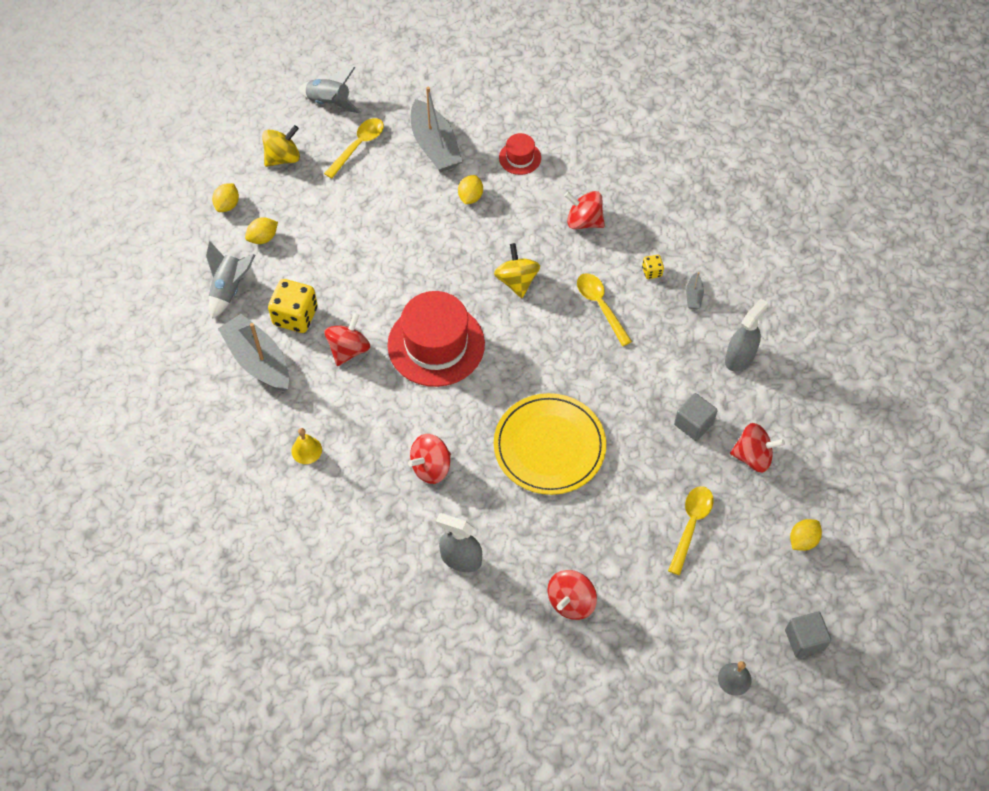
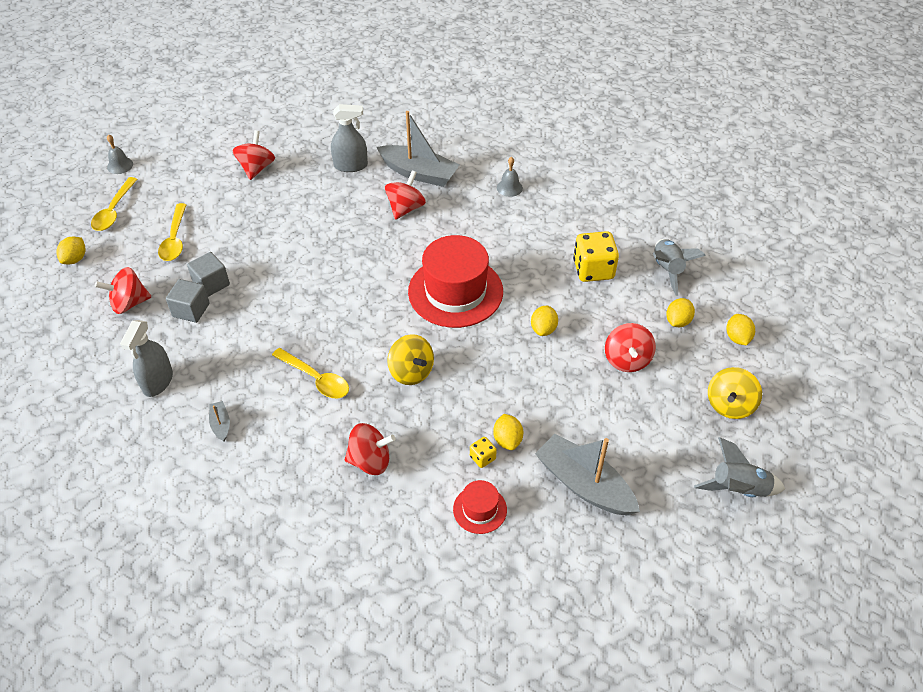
camera: 155 degrees right, 10 degrees down
grey boat [218,314,289,391] -> grey boat moved to [376,111,460,187]
yellow bell [291,428,322,464] -> grey bell [497,157,523,197]
yellow spoon [324,118,384,179] -> yellow spoon moved to [91,177,137,231]
red spinning top [324,313,370,366] -> red spinning top moved to [605,323,656,372]
yellow plate [494,393,606,495] -> none
yellow dice [642,255,664,279] -> yellow dice moved to [470,437,497,468]
grey cube [785,612,831,658] -> grey cube moved to [187,252,230,297]
none -> yellow lemon [531,306,558,336]

